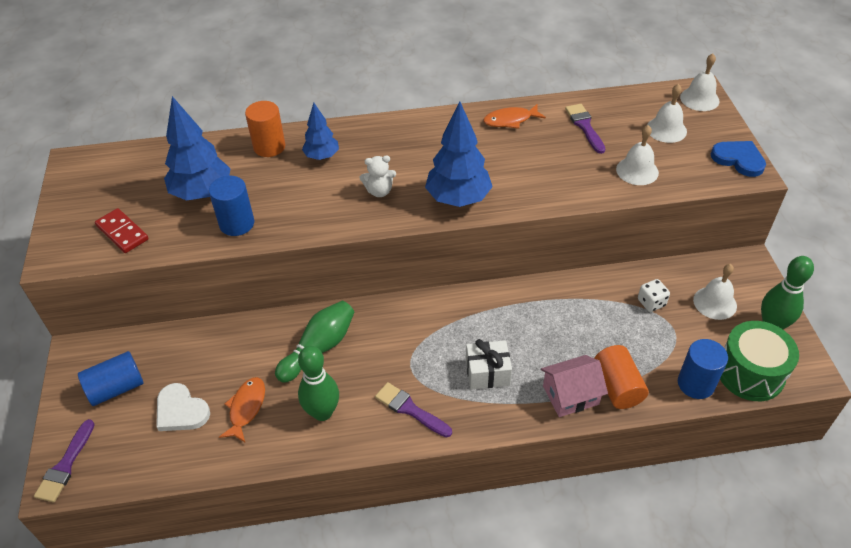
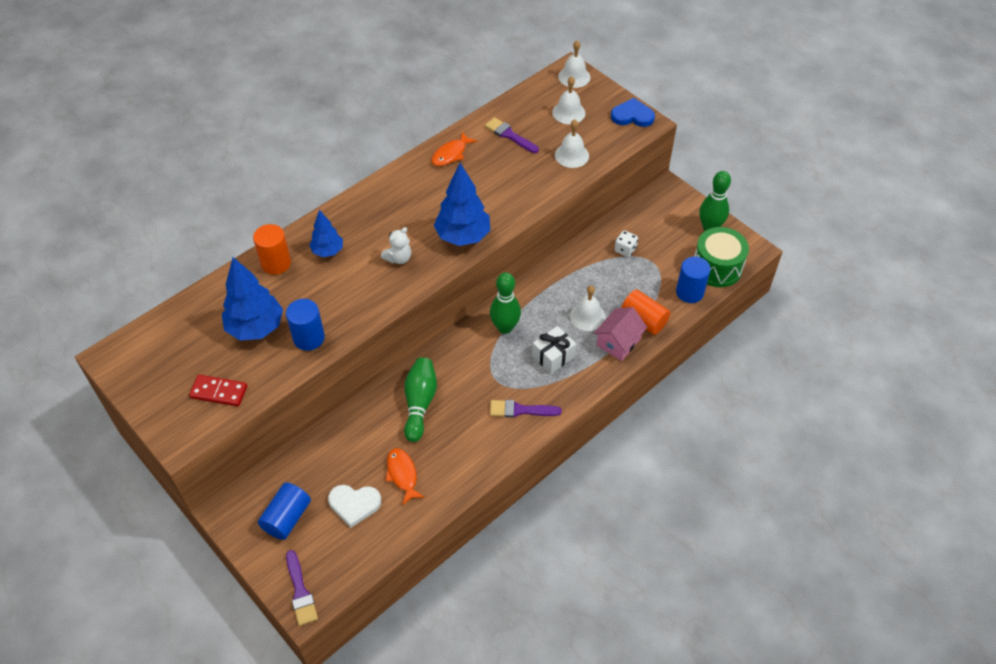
camera: 35 degrees left, 5 degrees up
green bowling pin [298,346,339,421] -> green bowling pin moved to [490,272,521,334]
white bell [693,264,737,320] -> white bell moved to [570,286,606,331]

